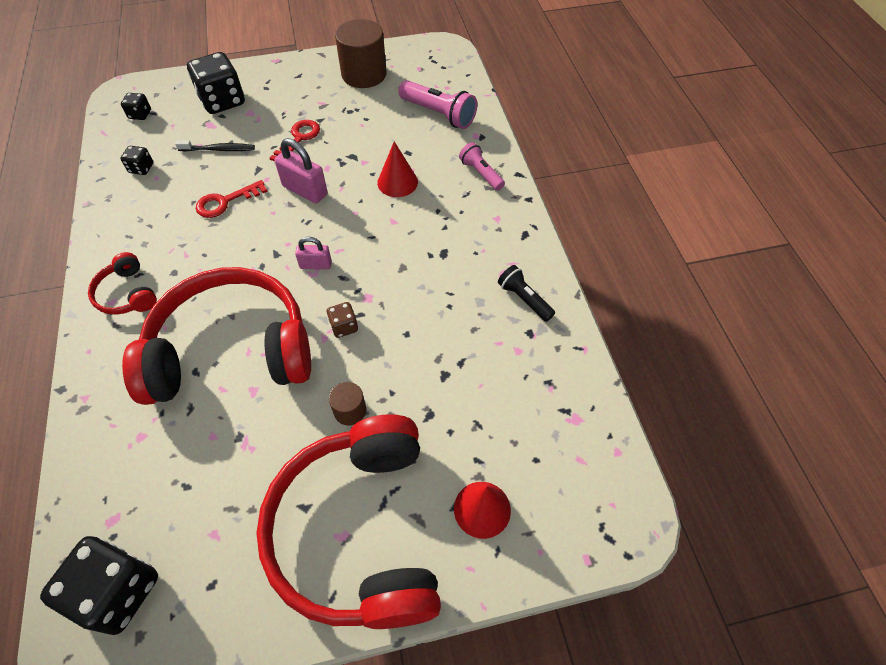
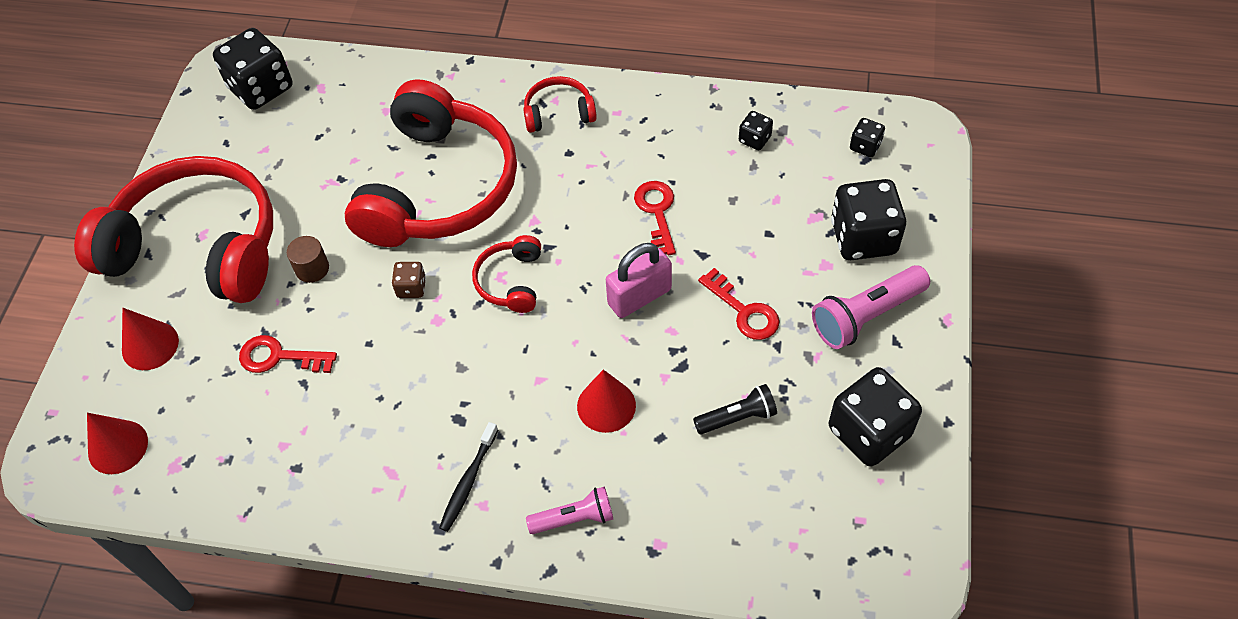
camera: 115 degrees right, 0 degrees up
black toothbrush [175,140,255,151] -> black toothbrush moved to [439,422,498,532]
pink padlock [295,237,332,269] -> red headphones [472,235,541,313]
brown cylinder [335,19,387,88] -> black dice [829,367,922,467]
pink flashlight [398,80,477,129] -> pink flashlight moved to [812,265,930,349]
black flashlight [498,265,555,322] -> black flashlight moved to [693,384,777,435]
none -> red cone [87,413,148,474]
none -> red key [239,335,337,373]

